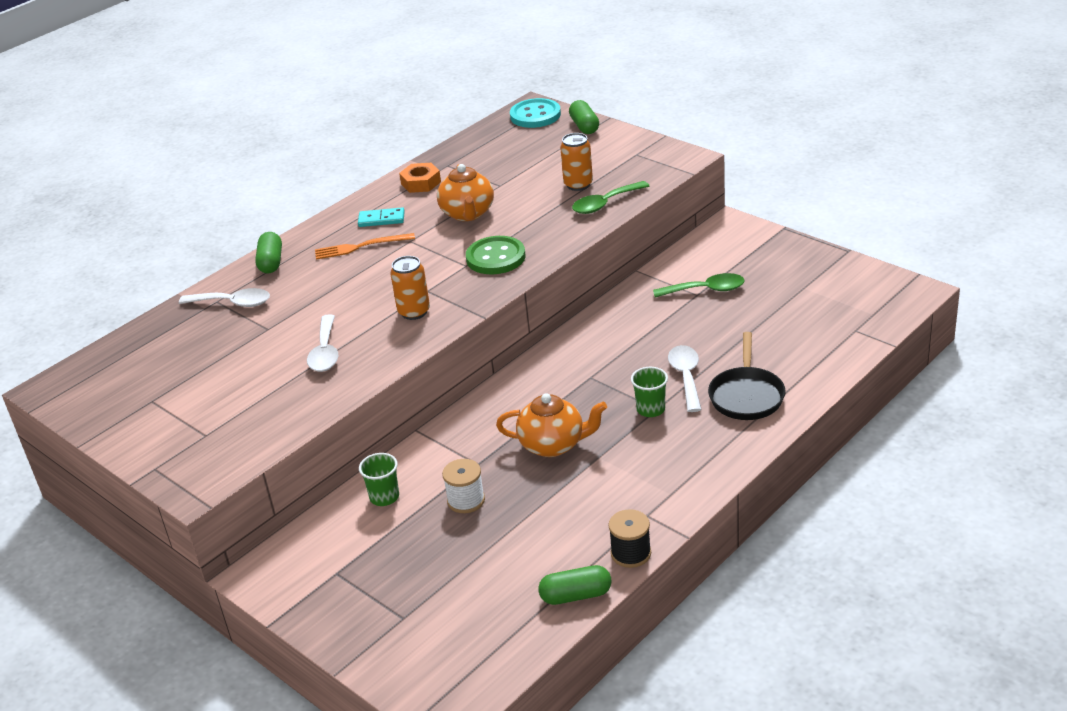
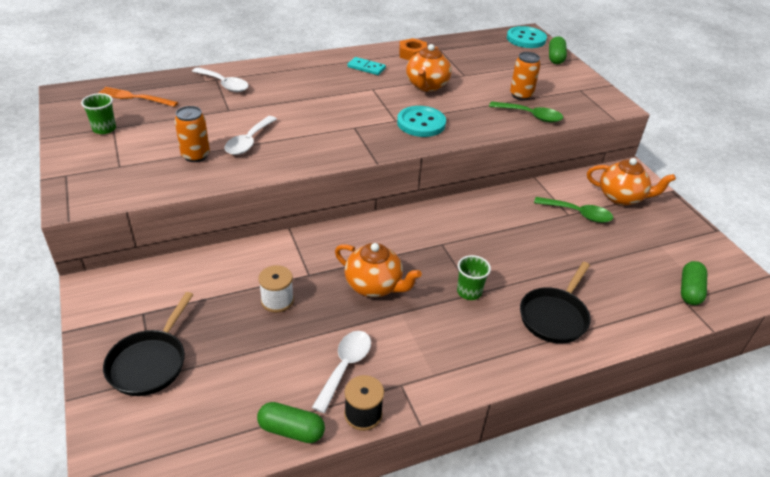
camera: 20 degrees right, 5 degrees up
green capsule [255,232,282,273] -> green capsule moved to [681,261,707,305]
orange fork [315,233,415,260] -> orange fork moved to [98,87,178,107]
green cup [359,453,399,506] -> green cup moved to [81,93,116,134]
orange can [390,256,430,320] -> orange can moved to [174,106,210,162]
green button [466,236,525,274] -> turquoise button [397,106,446,137]
green spoon [572,181,649,214] -> green spoon turned 150 degrees counterclockwise [489,101,563,122]
white spoon [668,345,702,412] -> white spoon moved to [312,331,371,413]
none -> black pan [103,292,193,396]
none -> orange teapot [587,158,676,206]

